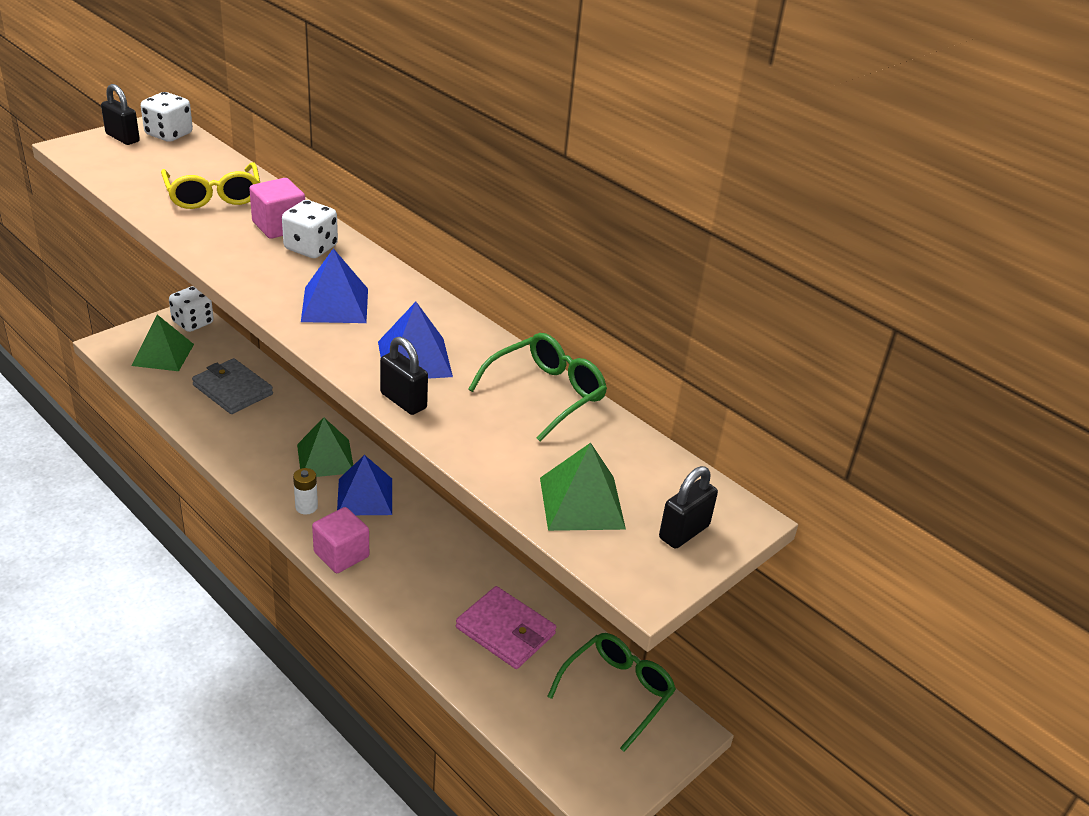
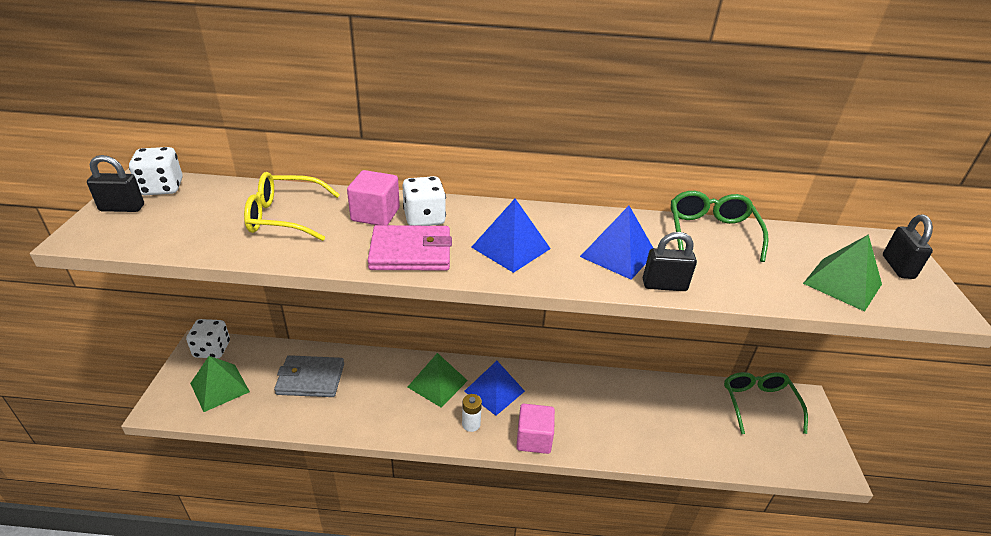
camera: 40 degrees left, 0 degrees up
yellow glasses [161,162,260,209] -> yellow glasses turned 150 degrees clockwise [244,172,340,241]
pink wallet [456,586,556,669] -> pink wallet moved to [368,225,452,270]

